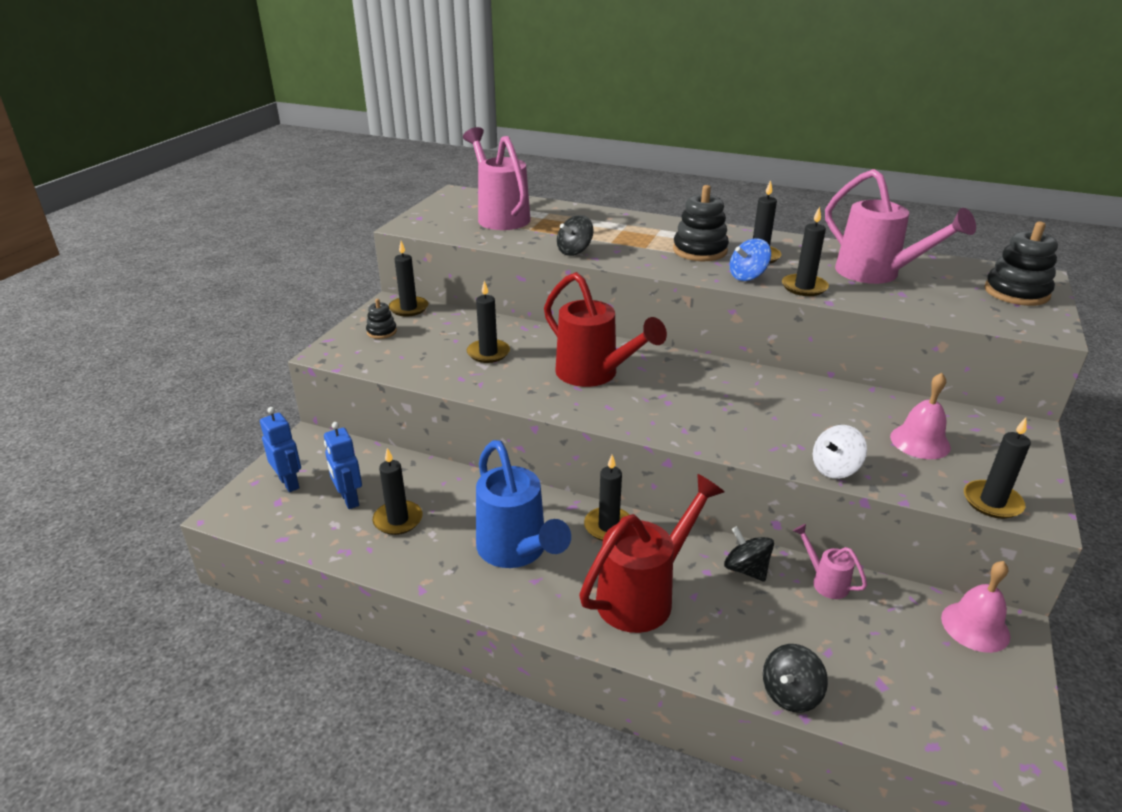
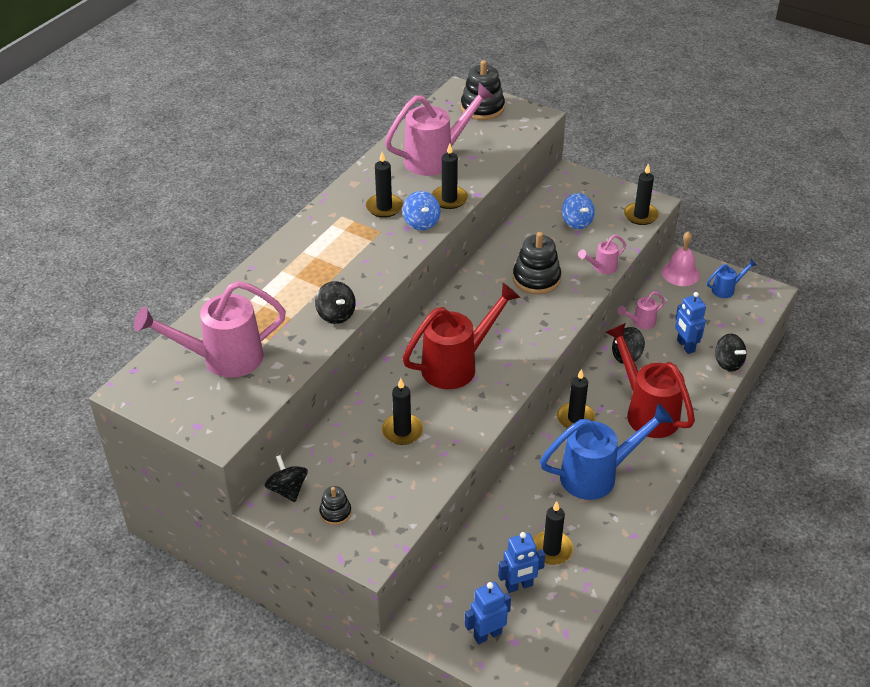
camera: 80 degrees left, 10 degrees up
black candle [389,241,428,317] -> black spinning top [265,455,308,502]
black stacking toy [673,185,729,261] -> black stacking toy moved to [513,232,561,295]
white spinning top [813,425,867,479] -> pink watering can [578,234,626,274]
pink bell [890,373,951,459] -> blue spinning top [562,193,595,229]
none -> blue robot [675,292,706,354]
none -> blue watering can [707,259,757,298]

